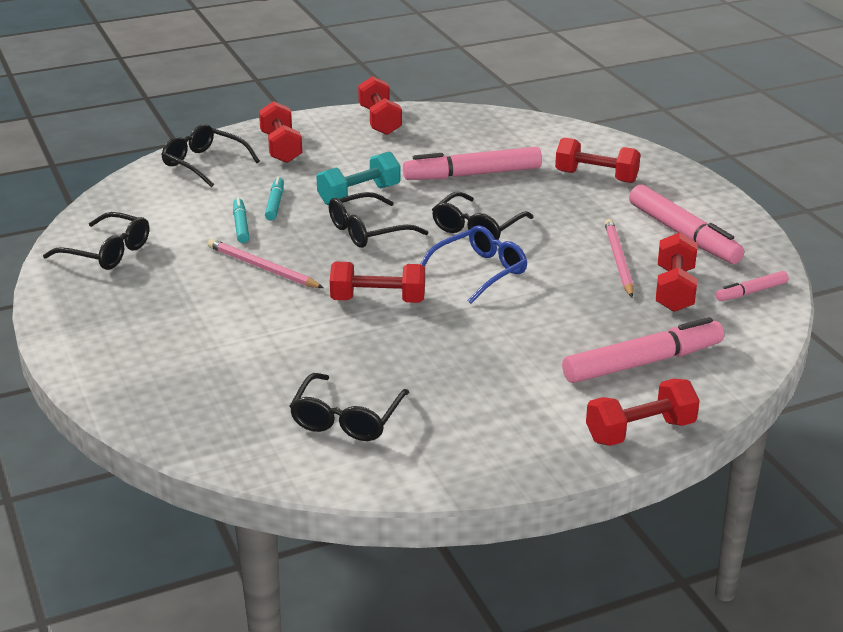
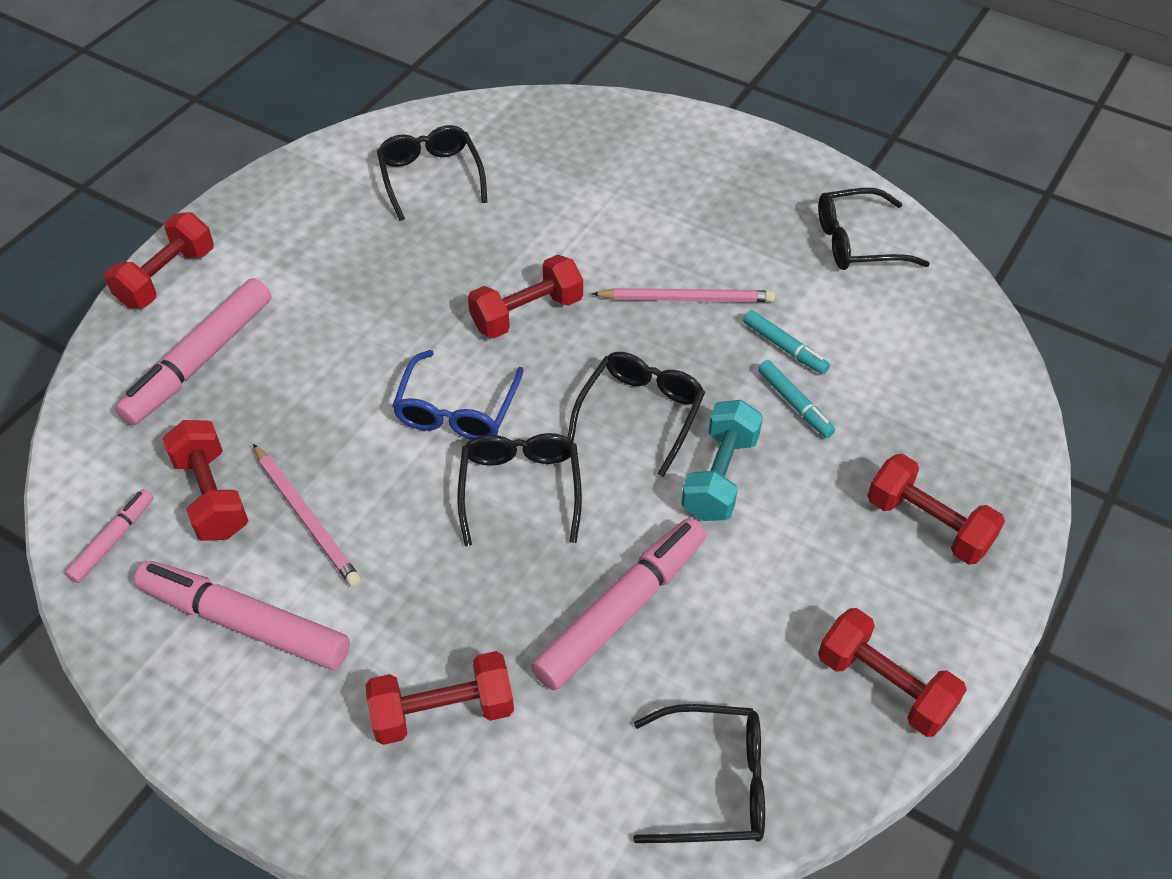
camera: 145 degrees right, 20 degrees up
black glasses [161,124,260,187] -> black glasses moved to [633,704,765,843]

